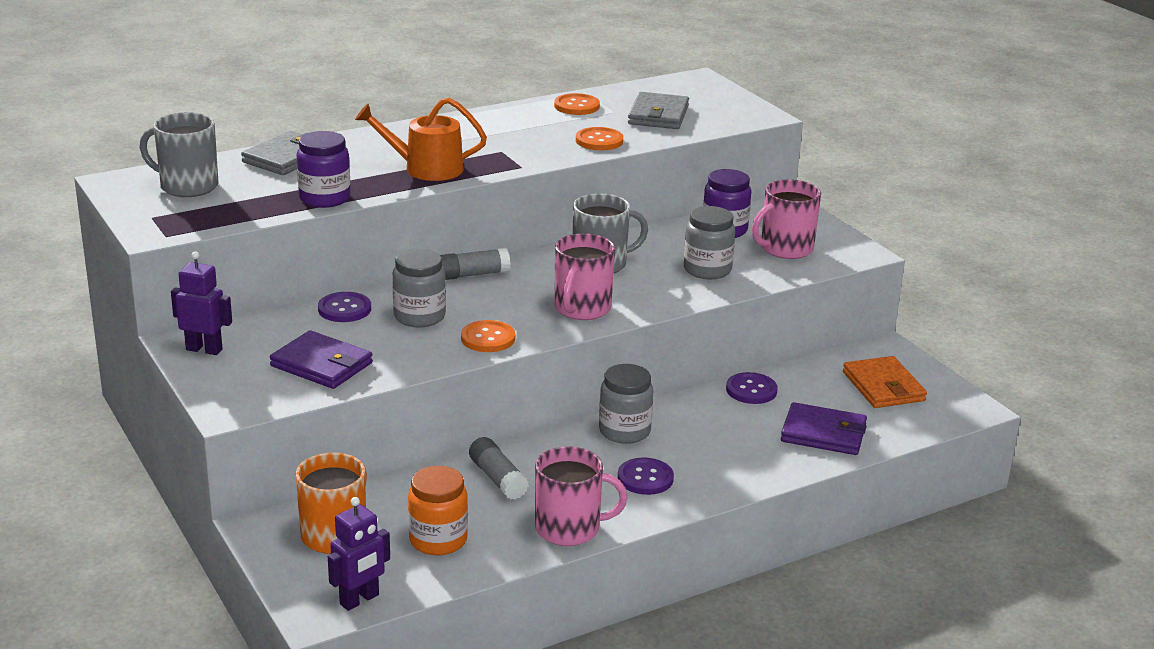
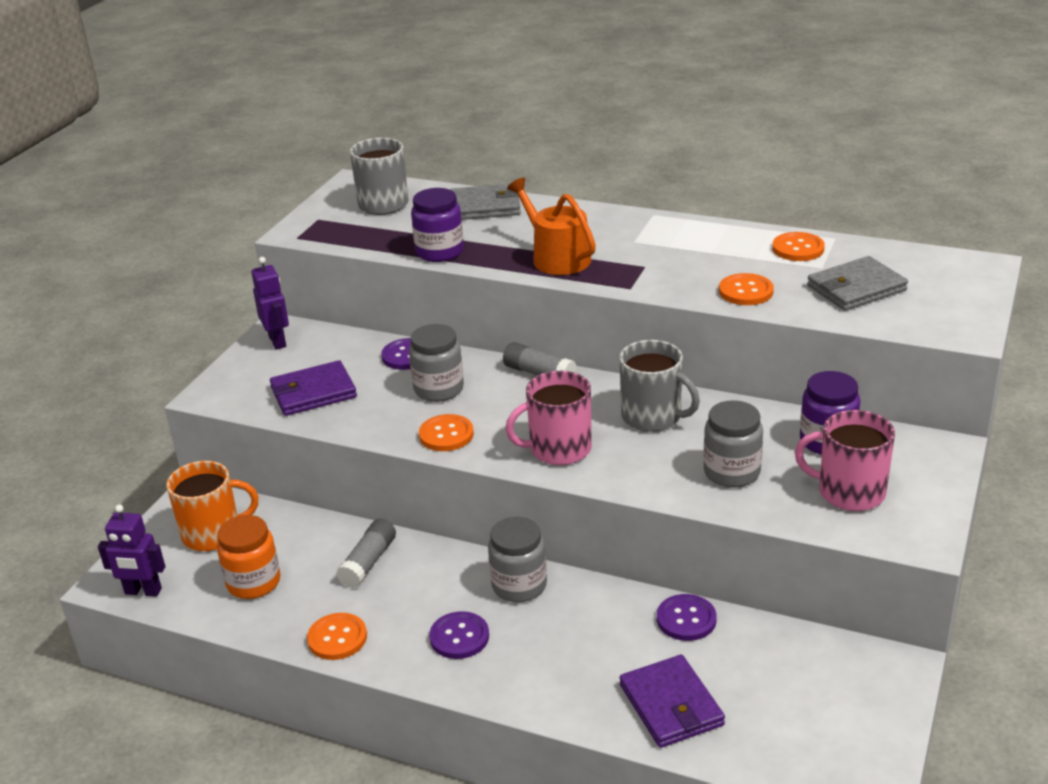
camera: 55 degrees right, 5 degrees up
purple wallet [270,330,373,389] -> purple wallet turned 75 degrees clockwise [270,360,357,416]
pink mug [535,446,627,546] -> orange button [307,613,367,660]
orange wallet [843,356,927,408] -> none

